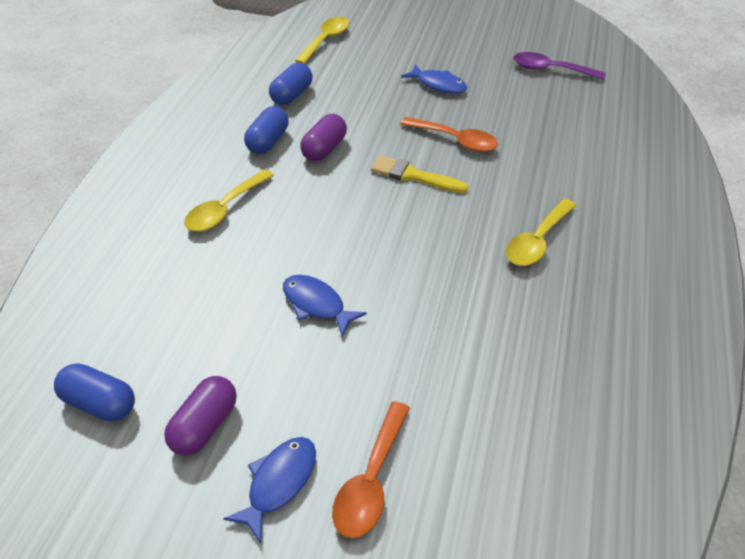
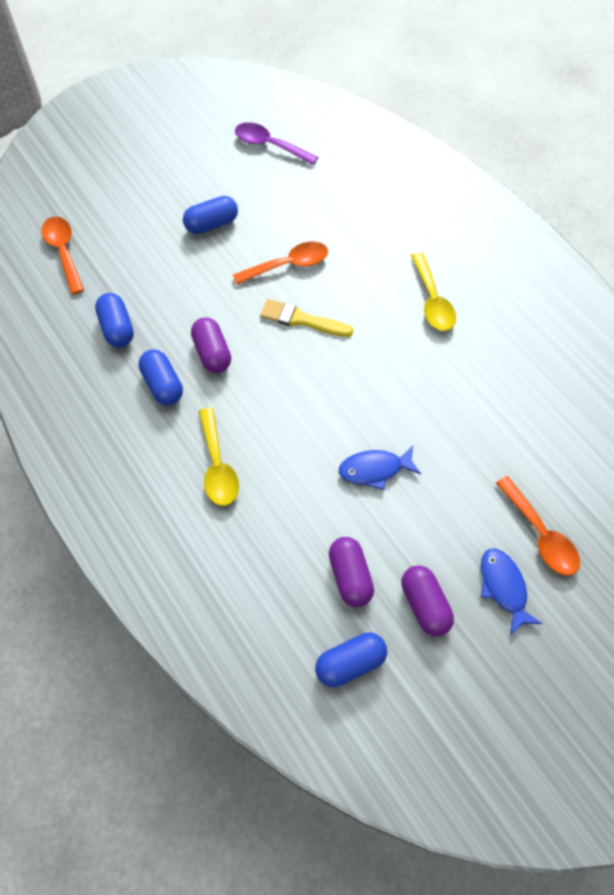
camera: 50 degrees left, 15 degrees up
yellow spoon [295,17,349,64] -> orange spoon [41,216,84,295]
yellow brush [371,155,469,193] -> yellow brush turned 45 degrees clockwise [260,299,353,337]
blue fish [401,64,467,94] -> blue capsule [183,196,238,234]
purple spoon [513,52,606,80] -> purple spoon turned 60 degrees clockwise [235,122,318,165]
none -> purple capsule [329,537,374,607]

